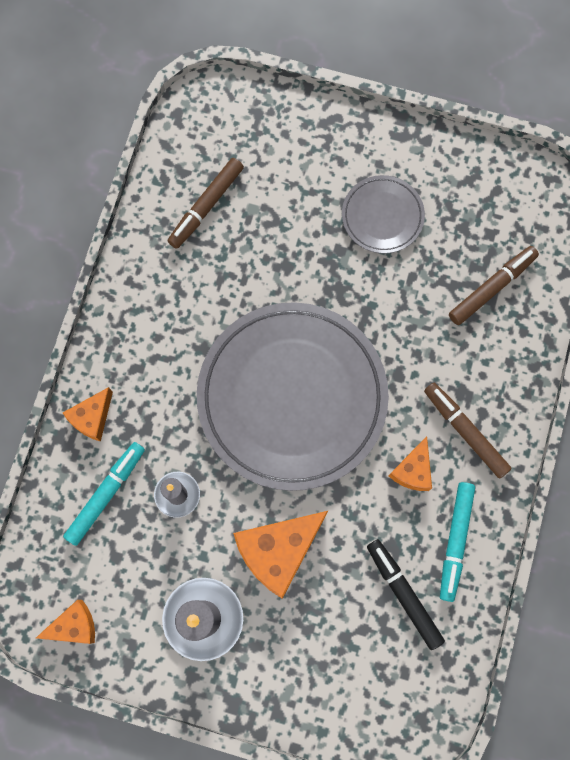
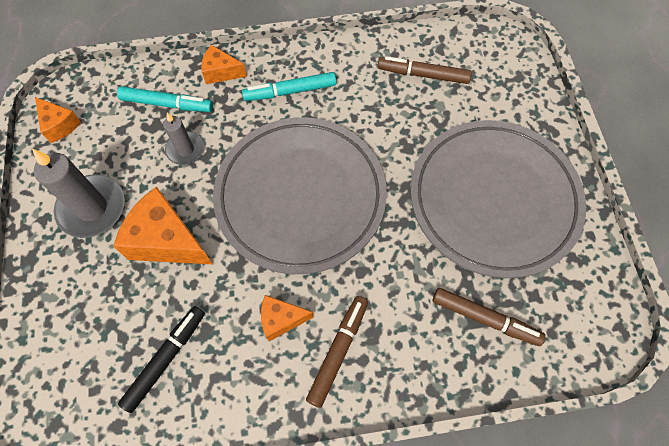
camera: 65 degrees right, 10 degrees down
grey plate [342,175,425,254] -> grey plate [411,120,586,278], size x2.19
turquoise marker [440,482,475,602] -> turquoise marker moved to [242,72,336,101]

